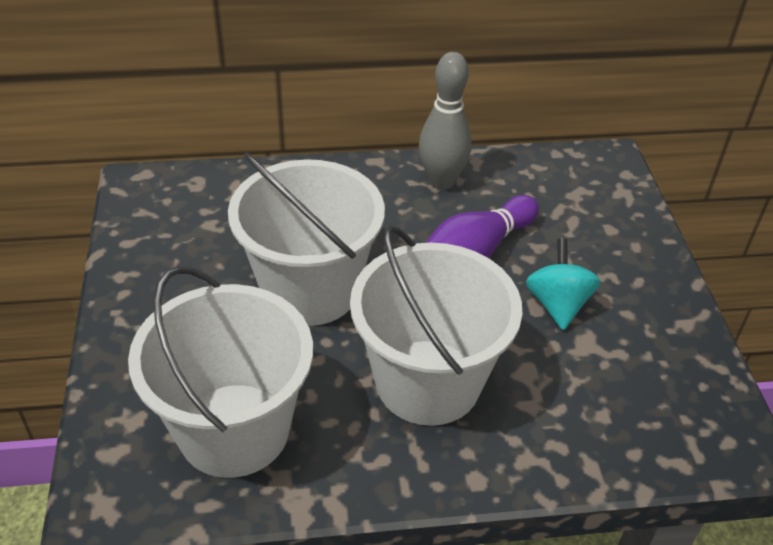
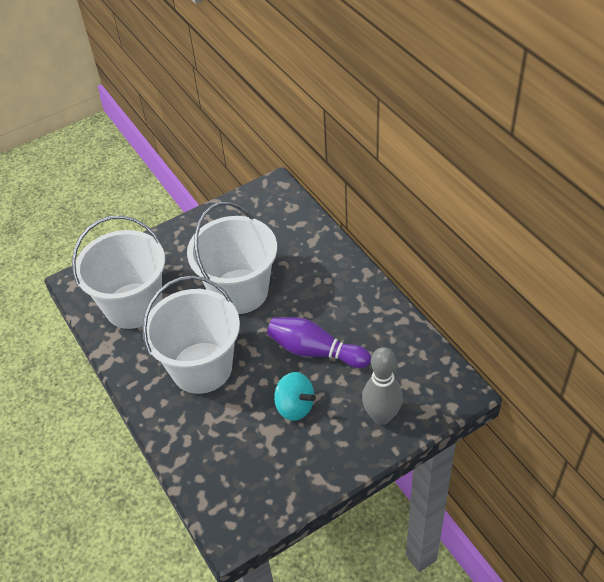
camera: 70 degrees right, 5 degrees up
grey bowling pin [419,52,472,190] -> grey bowling pin moved to [362,347,403,425]
turquoise spinning top [525,238,601,330] -> turquoise spinning top turned 60 degrees clockwise [274,372,316,421]

